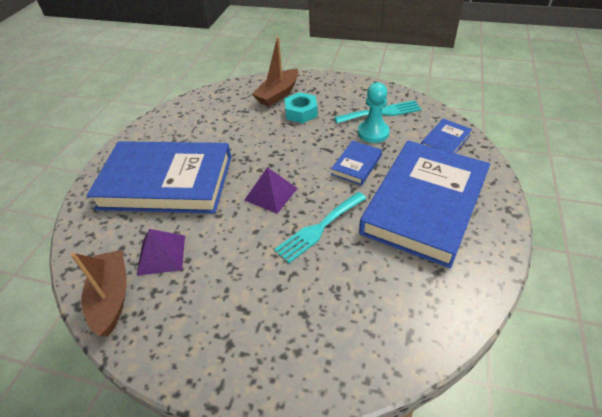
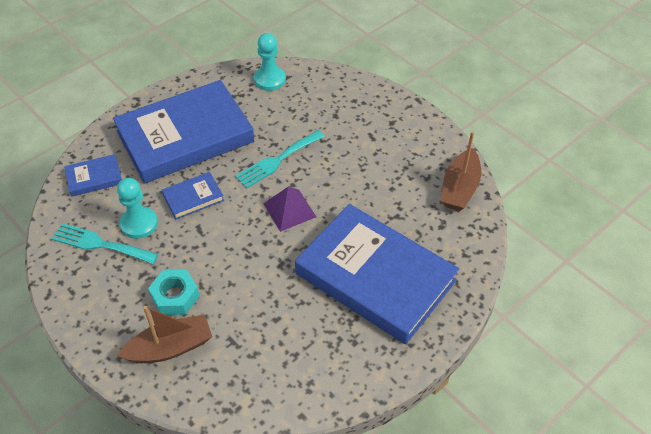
camera: 150 degrees left, 5 degrees up
purple pyramid [137,229,185,276] -> none
turquoise fork [274,192,367,263] -> turquoise fork turned 150 degrees clockwise [235,130,325,188]
none -> turquoise pawn [254,33,286,91]

